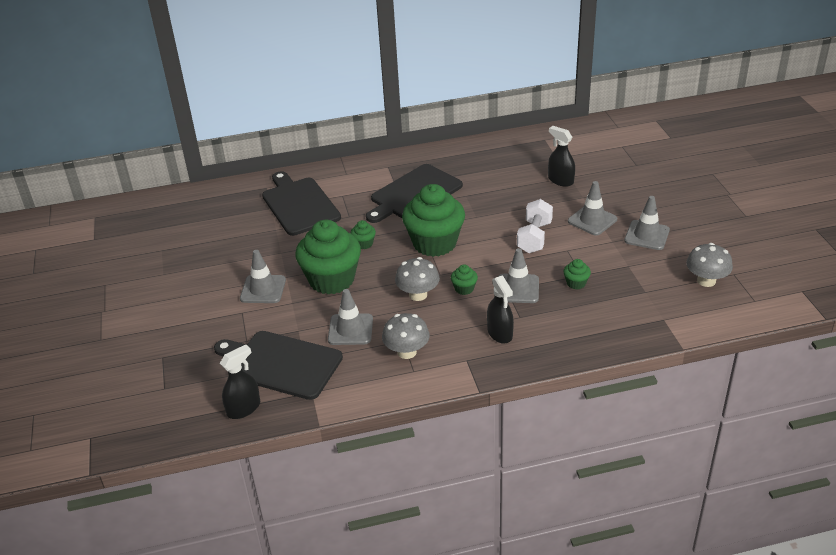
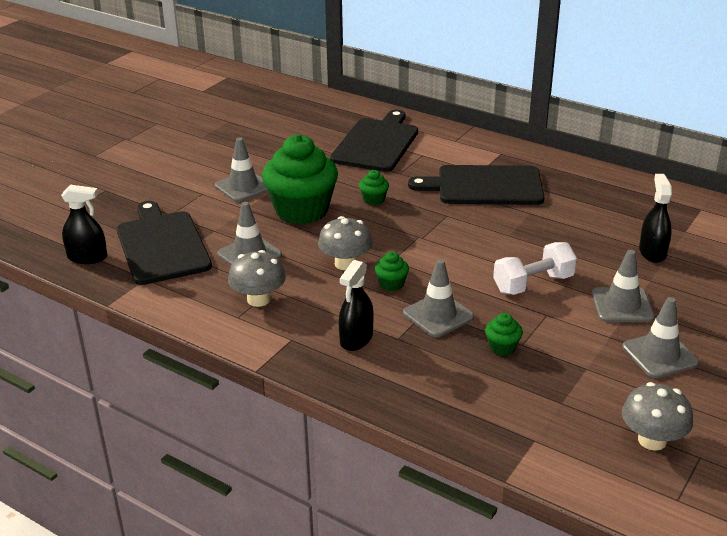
camera: 45 degrees right, 5 degrees down
green cupcake [402,184,465,257] -> none

